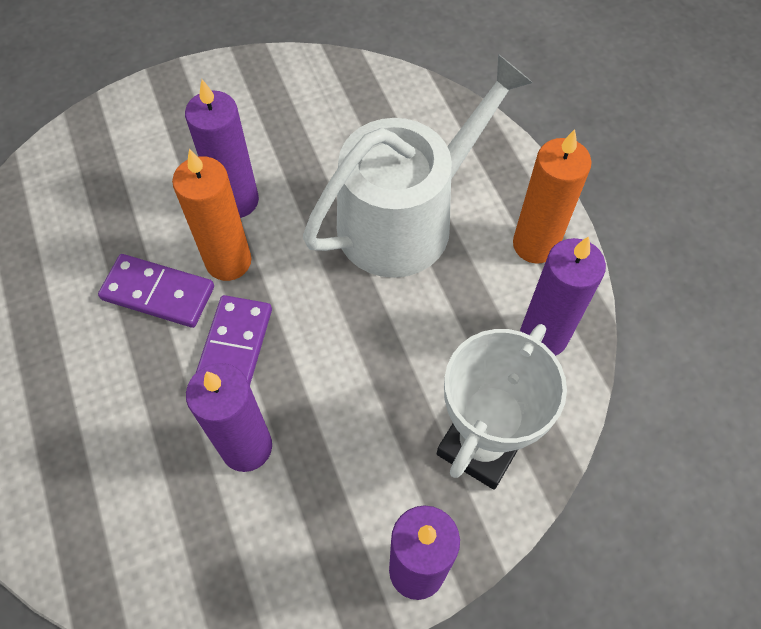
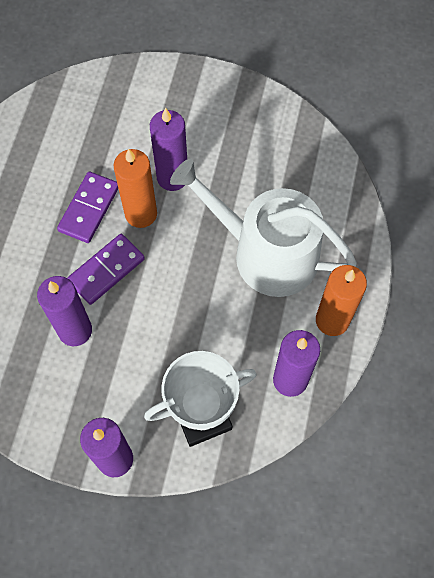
camera: 35 degrees right, 5 degrees up
purple domino [98,254,214,328] -> purple domino turned 60 degrees clockwise [57,171,118,243]
white watering can [303,54,533,278] -> white watering can turned 150 degrees counterclockwise [170,159,357,297]

